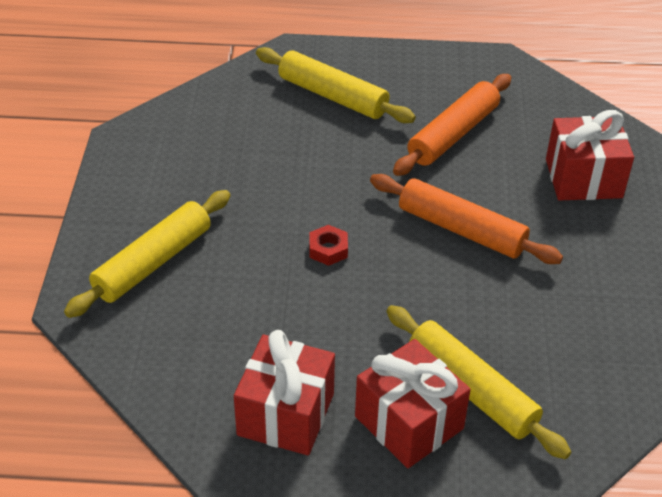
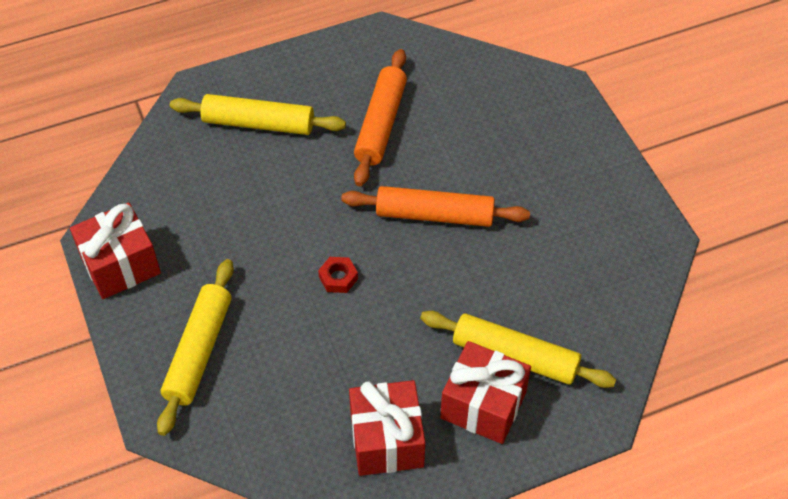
camera: 25 degrees left, 10 degrees up
red gift [546,110,634,201] -> red gift moved to [70,202,161,299]

